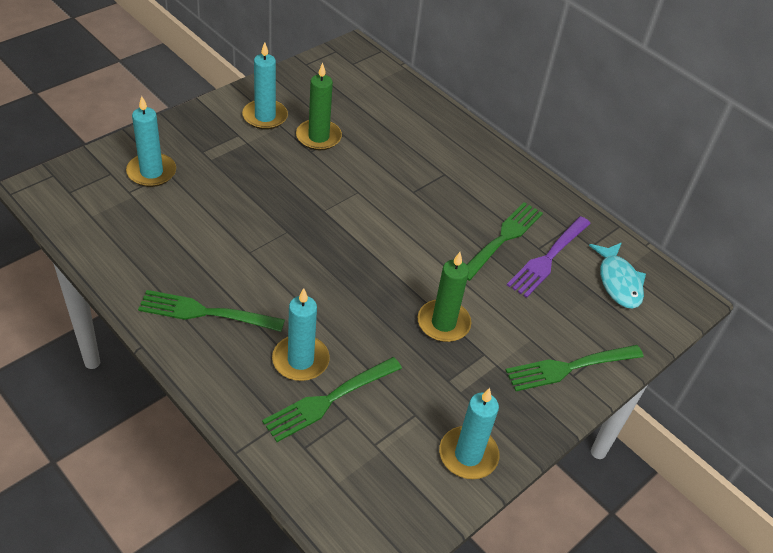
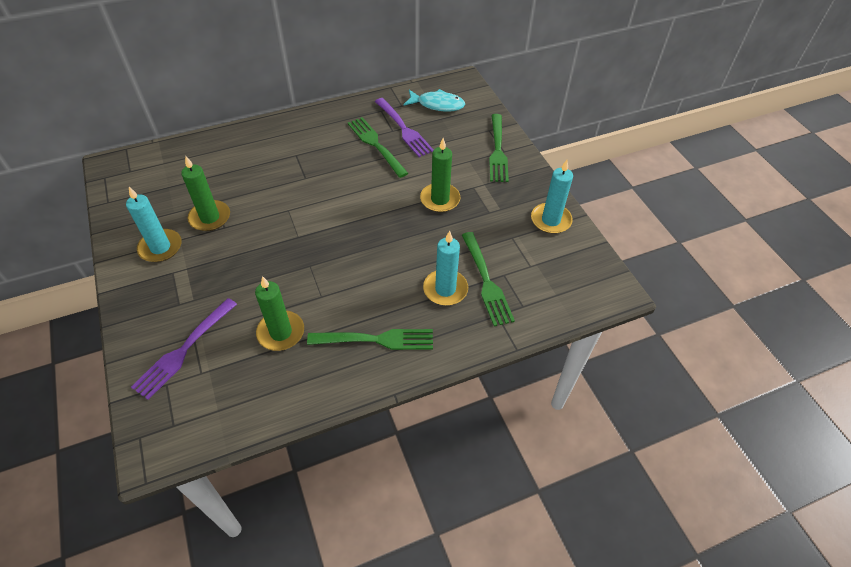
camera: 65 degrees left, 5 degrees up
turquoise candle [126,96,176,187] -> purple fork [131,298,237,400]
green fork [138,290,285,332] -> green fork turned 120 degrees counterclockwise [307,329,433,350]
none -> green candle [255,276,304,351]

